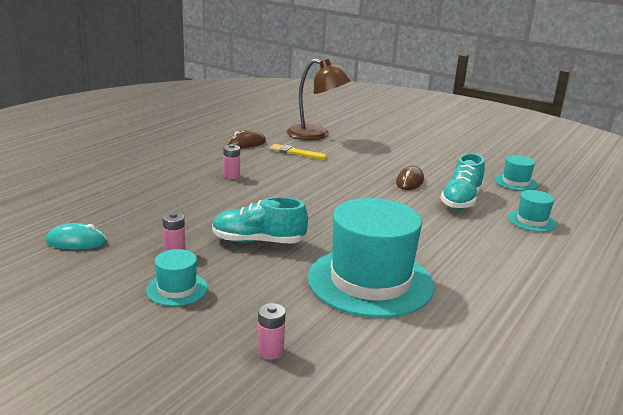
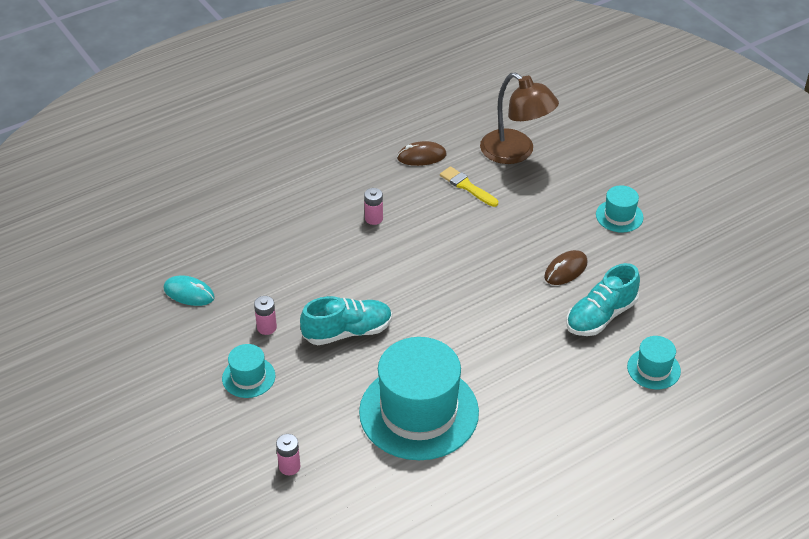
camera: 25 degrees right, 20 degrees up
turquoise shoe [212,197,308,244] -> turquoise shoe turned 135 degrees clockwise [300,296,392,345]
turquoise hat [495,155,538,191] -> turquoise hat moved to [596,185,644,233]

